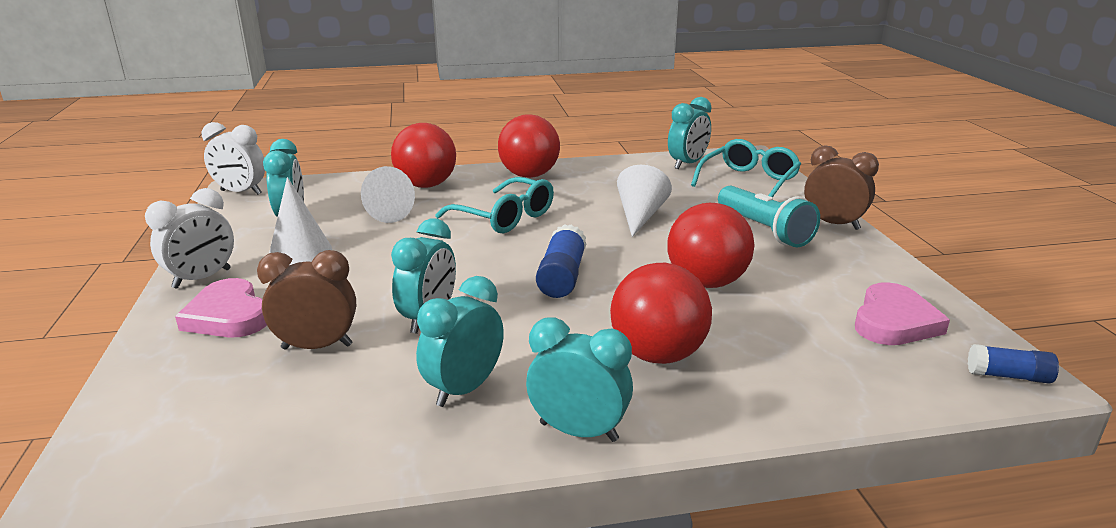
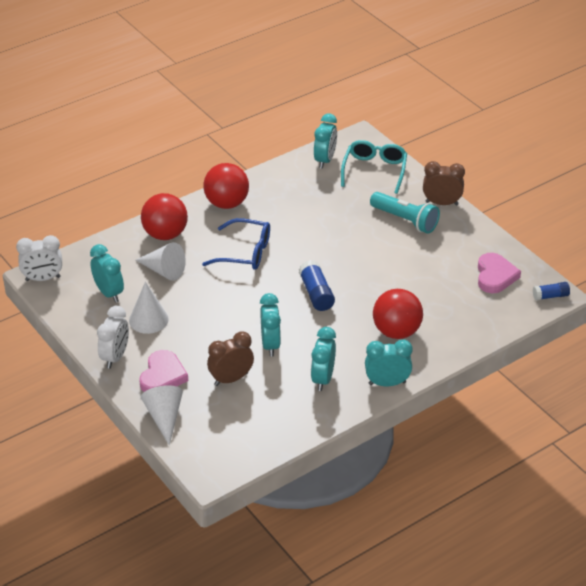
camera: 25 degrees left, 15 degrees up
pink heart [175,278,267,338] -> pink heart turned 105 degrees counterclockwise [139,350,188,392]
turquoise glasses [436,177,554,233] -> blue glasses [202,218,270,270]
white cone [617,165,672,237] -> white cone moved to [141,385,183,446]
red ball [667,203,755,288] -> none

